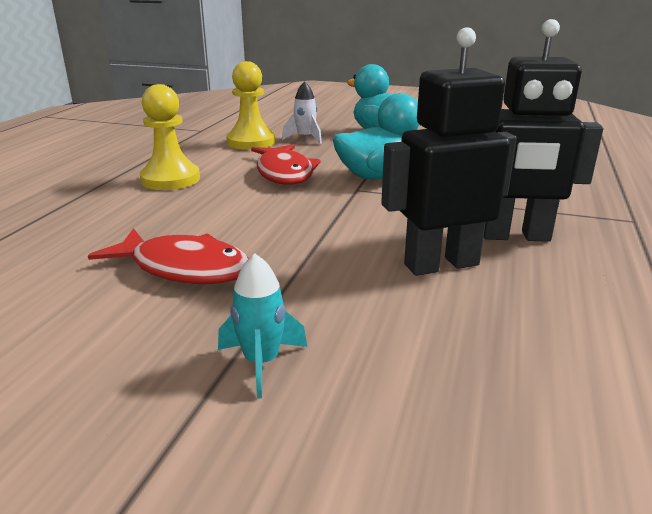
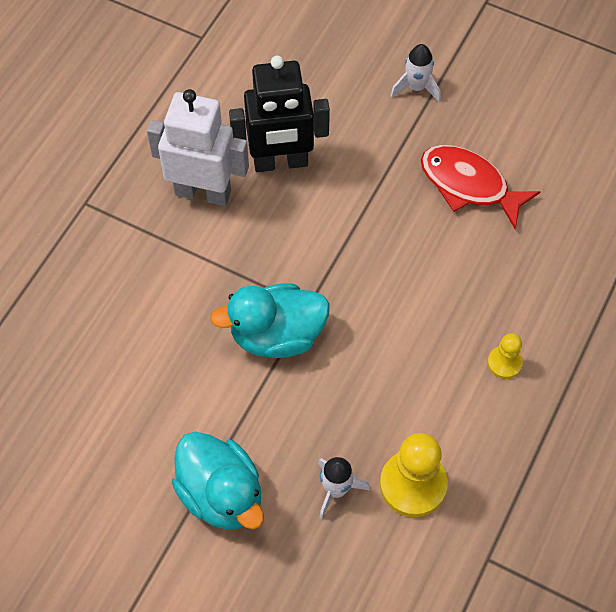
camera: 170 degrees left, 35 degrees up
yellow pawn [140,84,200,190] -> yellow pawn [488,333,523,379], size x0.54
turquoise rocket [218,253,307,399] -> white rocket [391,44,441,102]
red fish [251,144,320,185] -> none
black robot [484,19,603,242] -> white robot [147,89,249,206]

